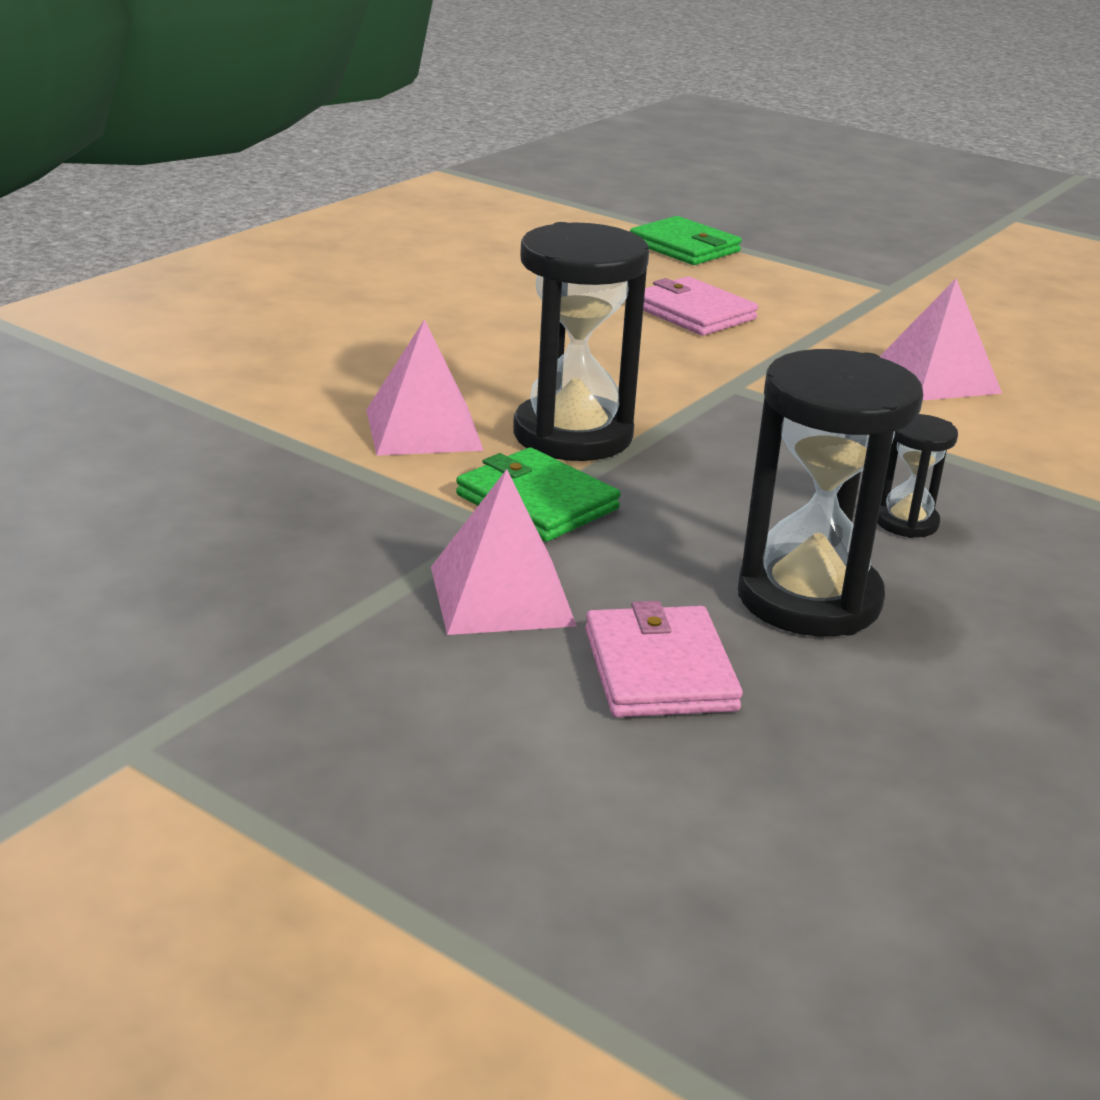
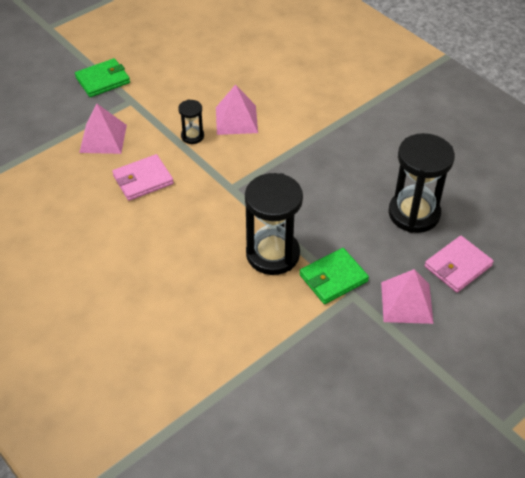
camera: 75 degrees left, 20 degrees up
pink pyramid [366,319,484,456] -> pink pyramid moved to [79,103,127,154]
pink wallet [585,601,743,717] -> pink wallet turned 45 degrees counterclockwise [424,236,494,293]
green wallet [630,216,742,265] -> green wallet moved to [75,58,130,97]
black hourglass [877,414,958,538] -> black hourglass moved to [178,100,204,144]

